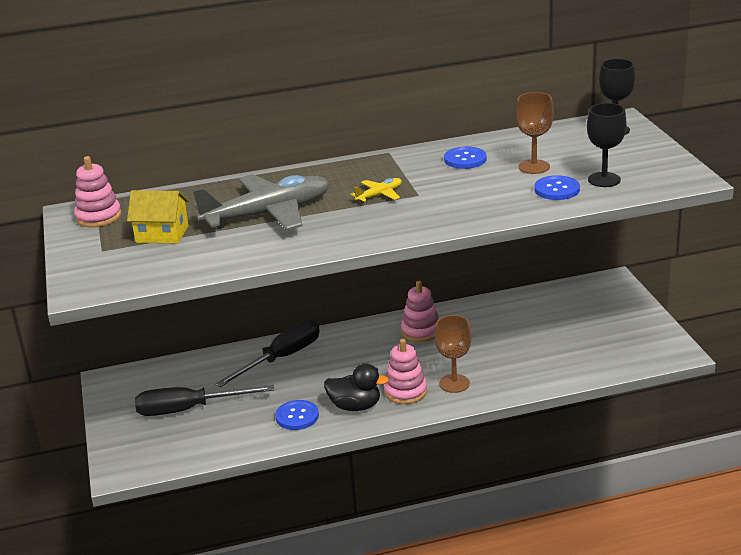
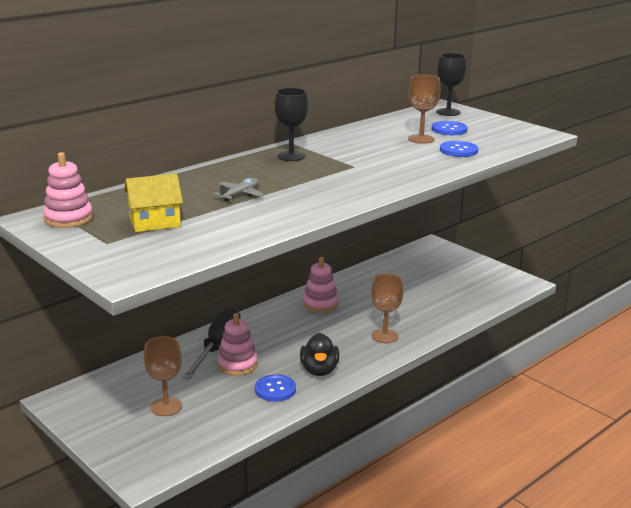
camera: 30 degrees left, 5 degrees down
black screwdriver [135,385,274,416] -> brown goblet [144,336,182,416]
grey plane [193,174,330,230] -> grey plane [214,178,264,201], size x0.42
black duck [324,364,389,411] -> black duck turned 105 degrees clockwise [300,333,339,376]
yellow plane [350,178,402,203] -> none
pink stacking toy [384,339,427,404] -> pink stacking toy moved to [217,313,258,376]
blue button [444,147,487,169] -> blue button moved to [432,121,468,135]
black goblet [587,103,626,187] -> black goblet moved to [274,88,308,161]

